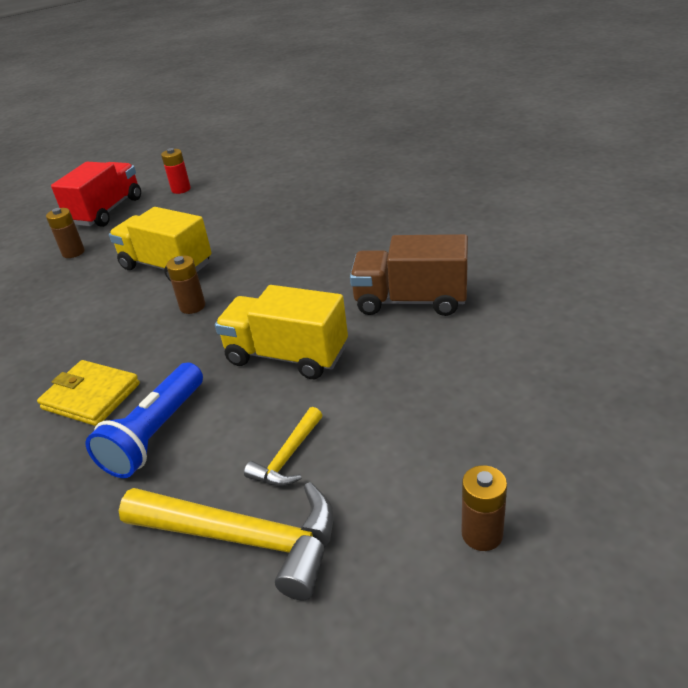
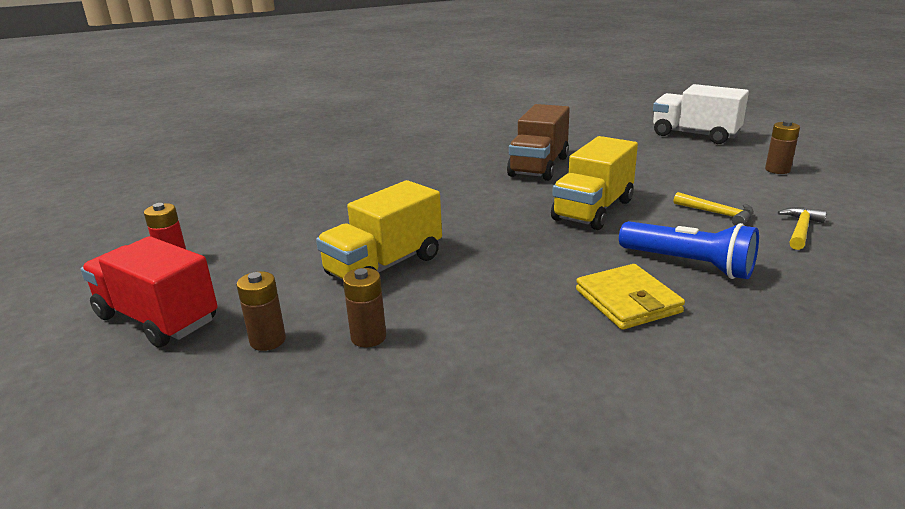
camera: 80 degrees left, 10 degrees down
yellow wallet [37,360,140,426] -> yellow wallet turned 60 degrees counterclockwise [576,264,685,330]
yellow hammer [119,482,334,600] -> yellow hammer [778,207,827,250], size x0.51
brown battery [166,256,205,314] -> brown battery moved to [343,268,386,348]
none -> white truck [653,84,749,144]

